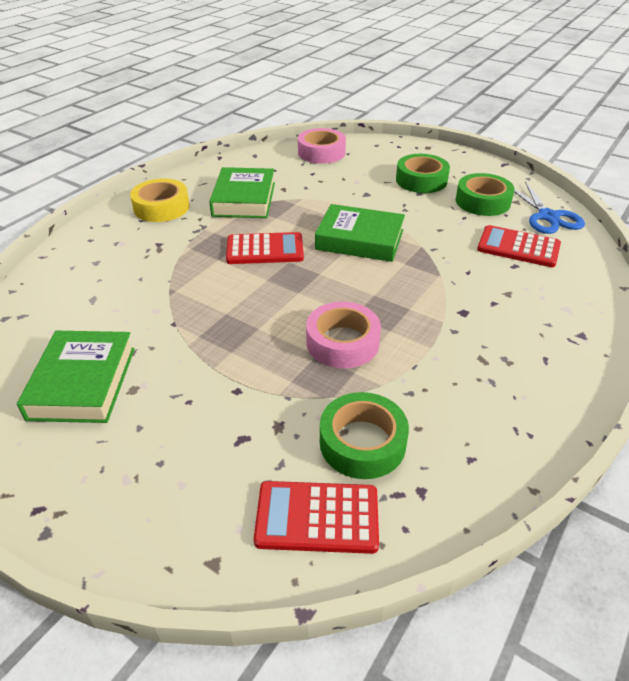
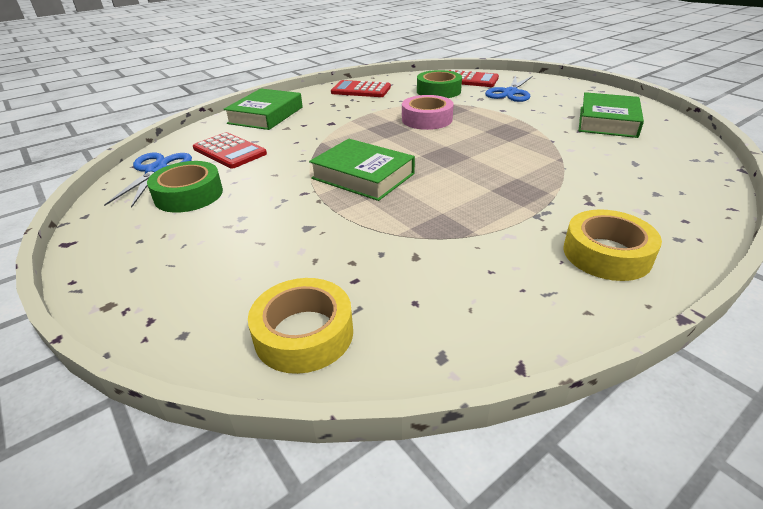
camera: 160 degrees left, 5 degrees down
green book [209,167,275,218] -> green book moved to [223,89,303,130]
red calculator [226,232,304,264] -> red calculator moved to [331,80,391,97]
pink tape [298,128,346,164] -> yellow tape [248,278,353,374]
green tape [396,154,450,193] -> none
none -> blue scissors [485,75,533,102]

